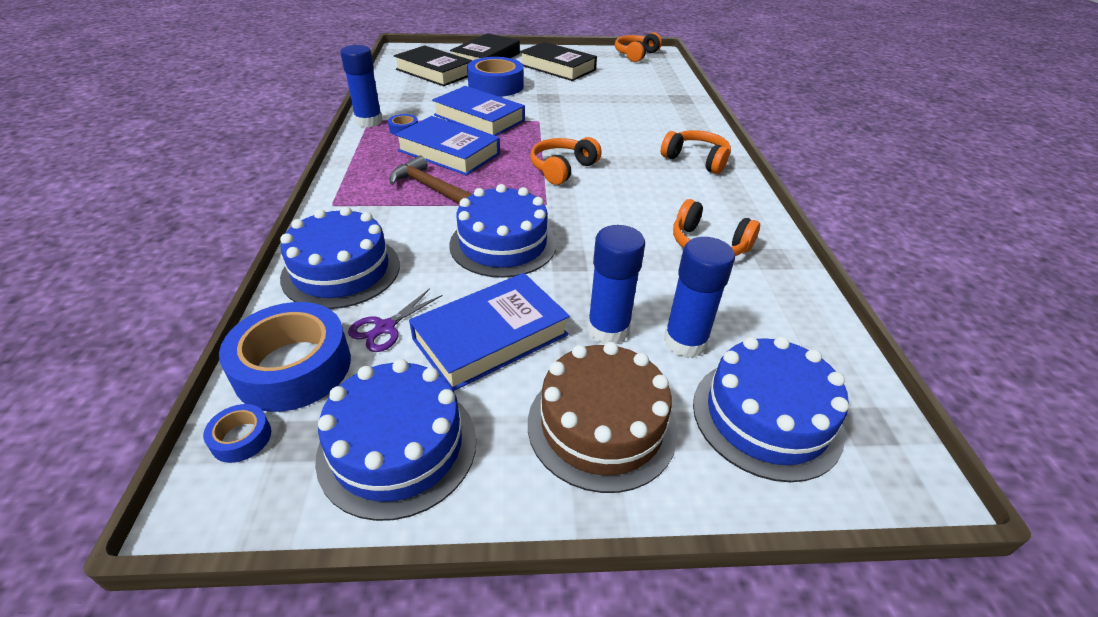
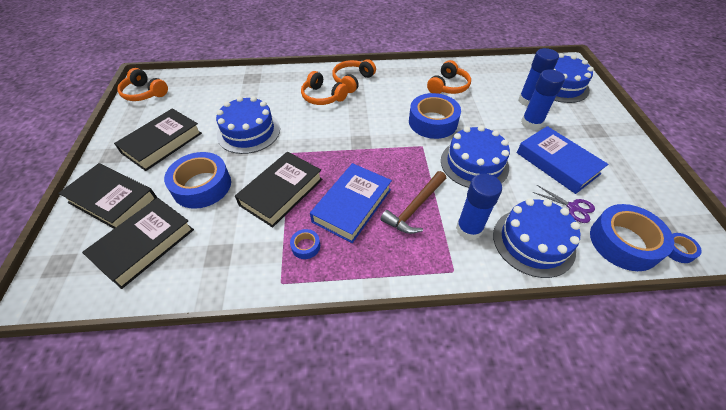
camera: 90 degrees left, 10 degrees up
blue cake [315,359,476,521] -> blue cake moved to [216,96,280,154]
blue glue stick [340,45,383,127] -> blue glue stick moved to [456,174,502,240]
blue book [432,86,525,136] -> black book [235,152,322,227]
brown cake [528,342,677,493] -> none
orange headphones [530,137,602,185] -> orange headphones moved to [301,71,348,105]
none -> blue tape [409,93,461,139]

